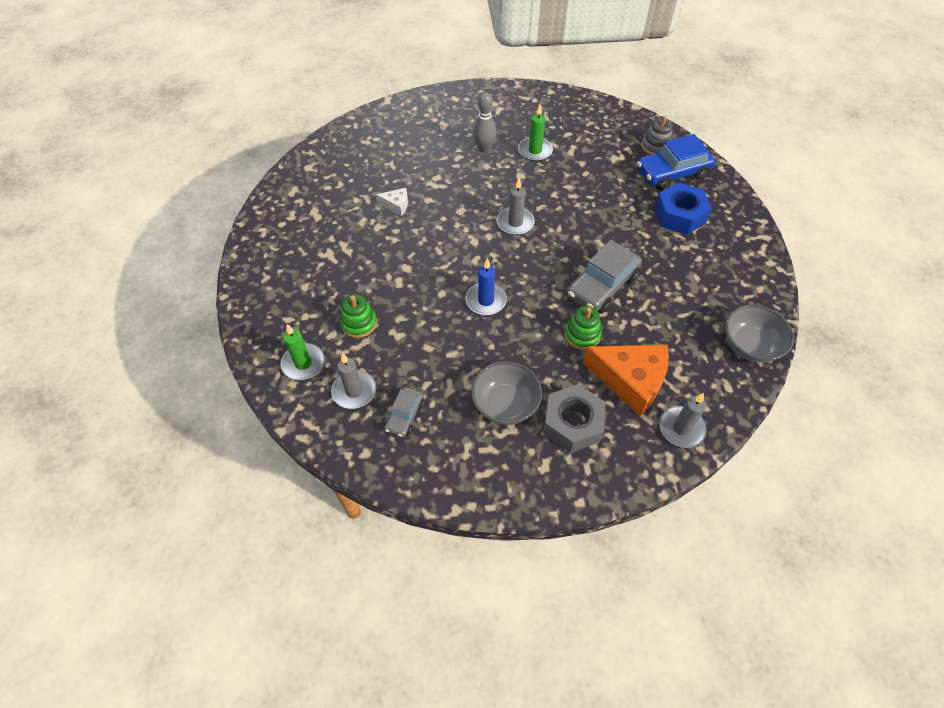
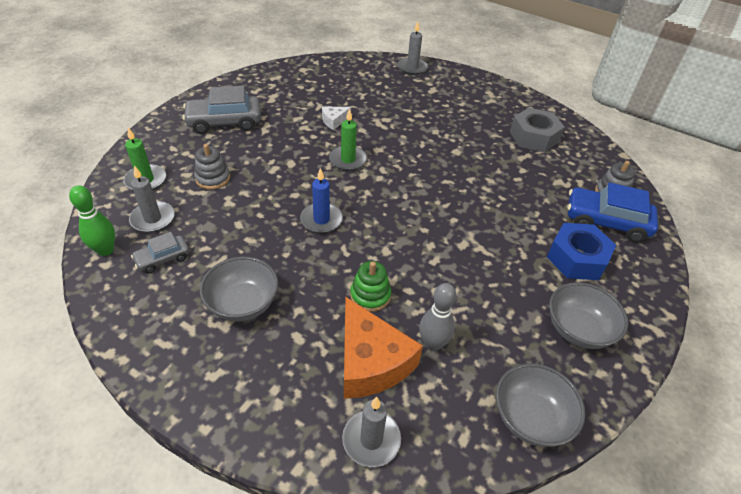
camera: 35 degrees right, 10 degrees down
green stacking toy [340,294,377,338] -> grey stacking toy [194,144,230,190]
white cheese [376,188,408,216] -> white cheese turned 105 degrees clockwise [322,107,351,130]
grey bowling pin [473,92,497,153] -> grey bowling pin moved to [419,283,456,351]
grey candle [497,178,535,235] -> grey candle moved to [398,22,428,75]
green candle [518,105,553,161] -> green candle moved to [329,109,367,171]
grey nut [543,384,606,453] -> grey nut moved to [510,108,564,152]
grey car [567,240,642,314] -> grey car moved to [182,86,261,134]
none -> green bowling pin [69,185,115,256]
none -> grey bowl [549,282,628,349]

